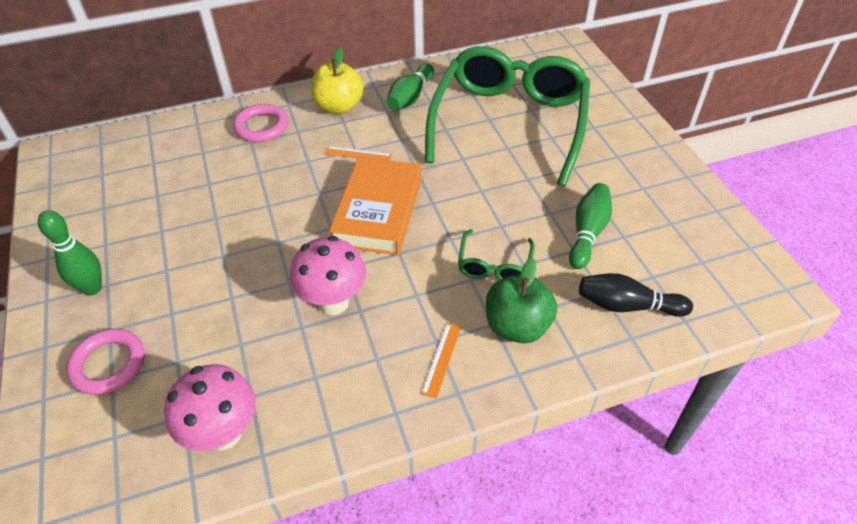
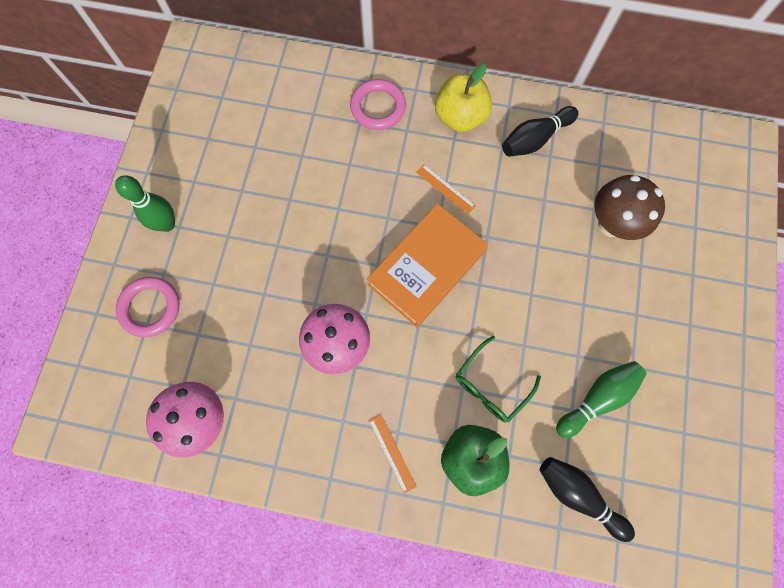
camera: 30 degrees right, 25 degrees up
green bowling pin [386,64,434,110] -> black bowling pin [502,106,578,157]
orange ruler [421,323,461,399] -> orange ruler turned 75 degrees counterclockwise [369,414,417,493]
green glasses [425,46,590,186] -> brown mushroom [594,175,665,240]

